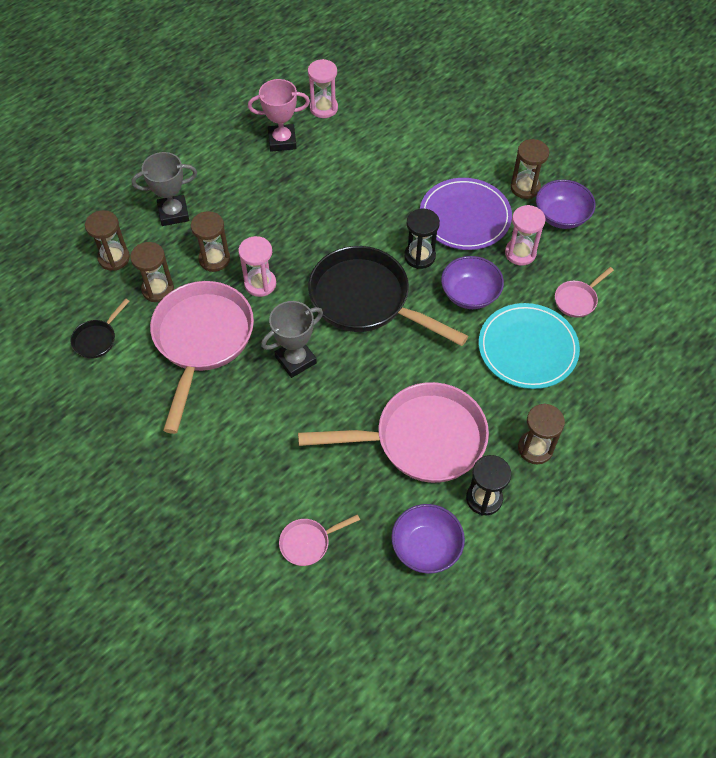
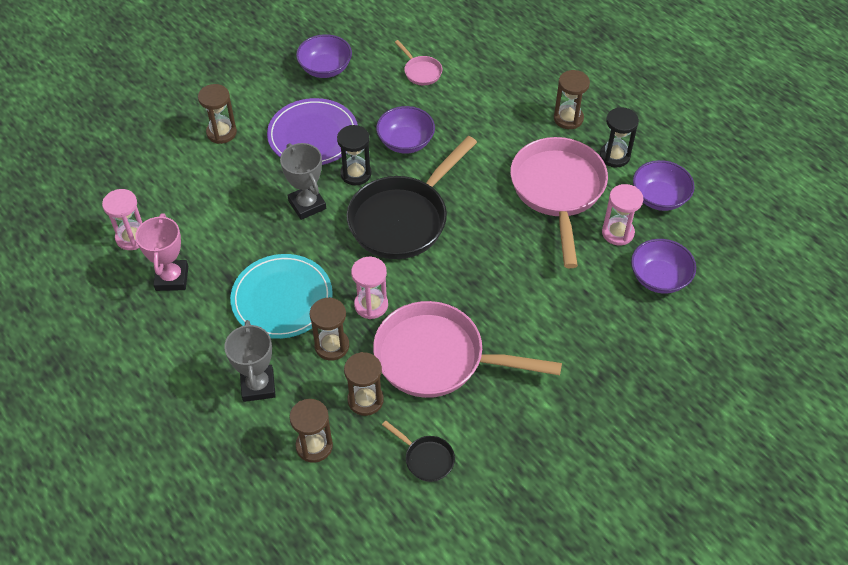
camera: 85 degrees left, 5 degrees down
grey trophy [261,301,323,378] -> grey trophy moved to [280,143,326,220]
pink pan [279,514,360,566] -> purple bowl [631,239,696,294]
turquoise plate [479,303,580,389] -> turquoise plate moved to [230,254,333,339]
pink hourglass [505,205,546,266] -> pink hourglass moved to [602,184,643,245]
brown hourglass [510,139,549,199] -> brown hourglass moved to [198,84,237,144]

